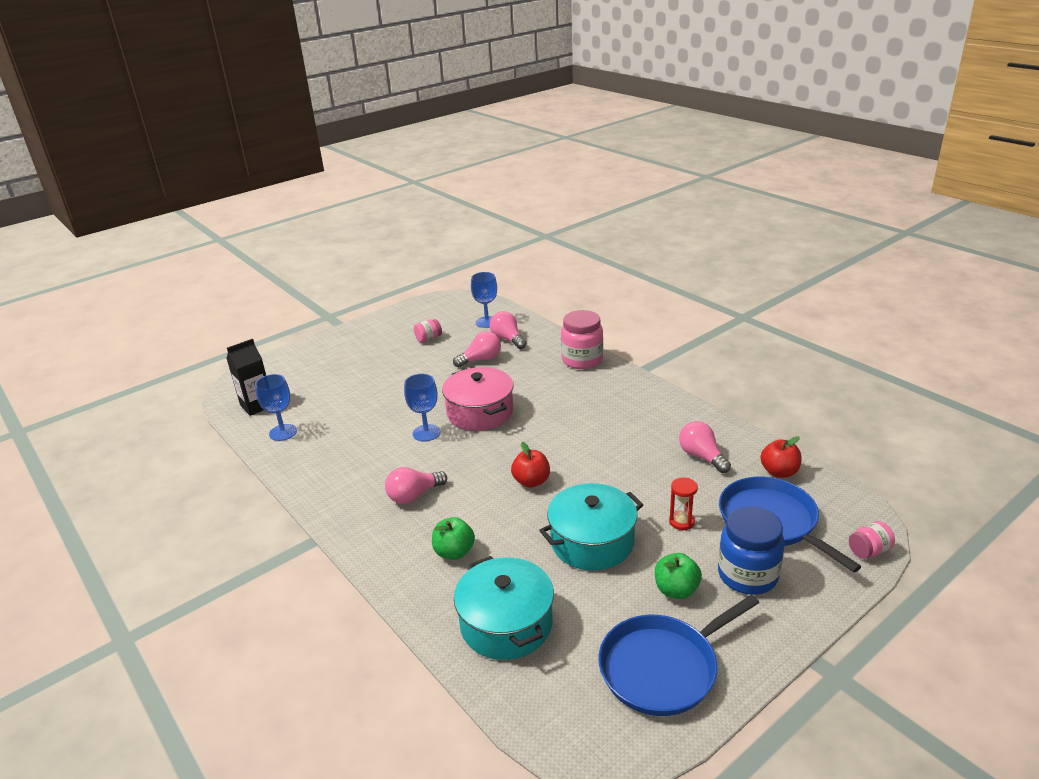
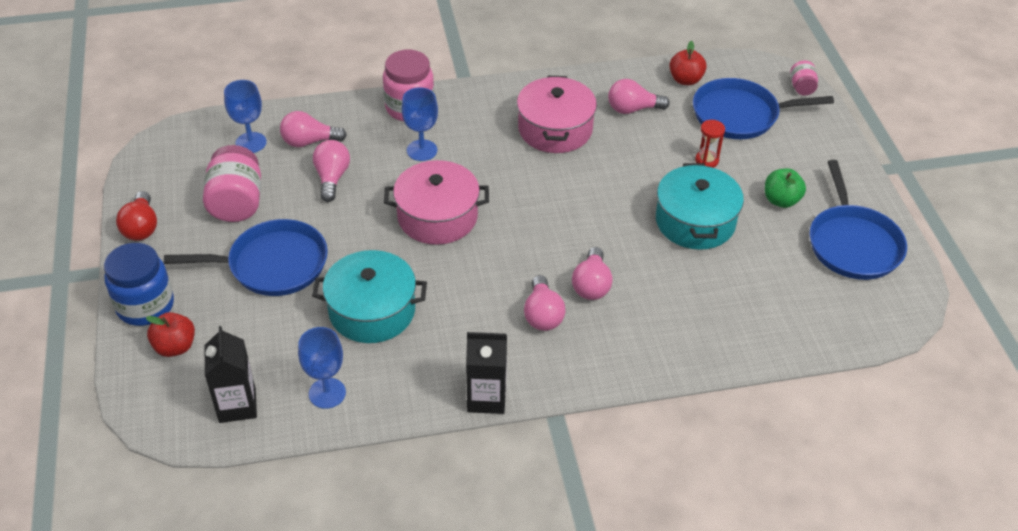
camera: 65 degrees left, 15 degrees up
blue goblet [404,374,440,442] -> blue goblet moved to [402,87,438,161]
pink jar [414,319,442,343] -> pink jar [203,145,261,222], size x1.95
green apple [432,517,475,560] -> none
turquoise pot [454,556,554,660] -> turquoise pot moved to [312,250,427,343]
red apple [511,442,550,488] -> red apple moved to [146,312,195,357]
blue jar [718,506,785,595] -> blue jar moved to [104,243,174,326]
none -> red light bulb [116,191,157,241]
none -> blue pan [164,219,328,296]
none -> black carton [466,332,507,414]
none -> pink pot [517,76,597,153]
none -> pink light bulb [572,247,613,300]

